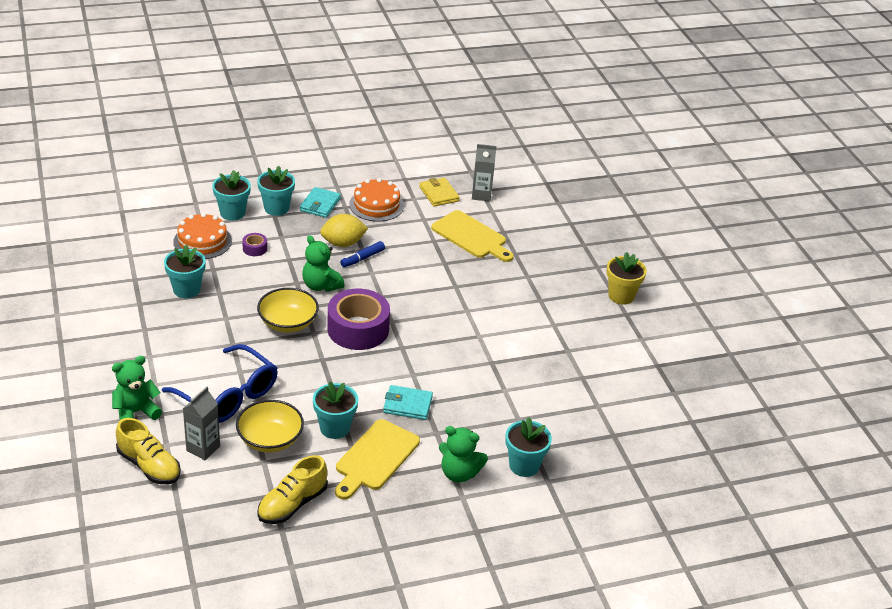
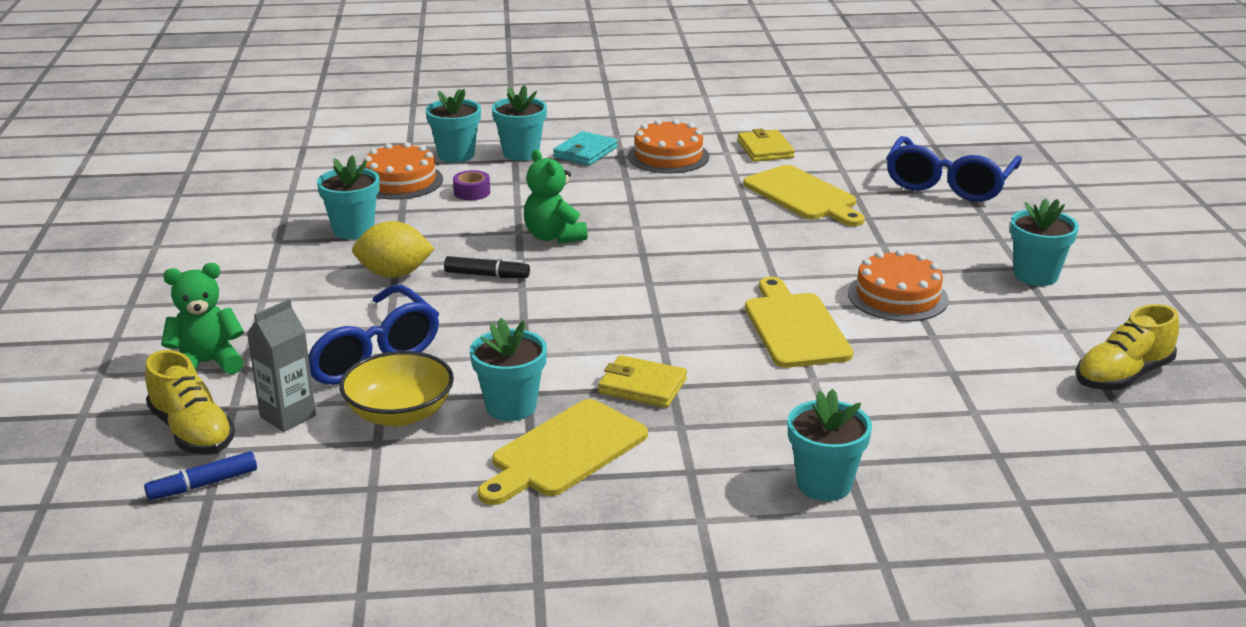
camera: 15 degrees right, 10 degrees down
yellow bowl [257,288,319,333] -> black marker [444,256,530,278]
yellow shoe [257,455,328,524] -> yellow shoe moved to [1076,304,1179,390]
yellow lemon [320,214,368,247] -> yellow lemon moved to [352,221,435,278]
purple tape [327,289,390,350] -> none
blue marker [340,241,385,267] -> blue marker moved to [144,451,257,500]
turquoise wallet [383,385,433,420] -> yellow wallet [598,355,687,408]
green teddy bear [439,426,488,483] -> none
grey carton [472,144,497,201] -> none
yellow flower pot [607,252,647,305] -> turquoise flower pot [1010,198,1079,286]
none -> yellow cutting board [745,277,853,368]
none -> orange cake [848,249,949,322]
none -> blue glasses [886,136,1022,202]

